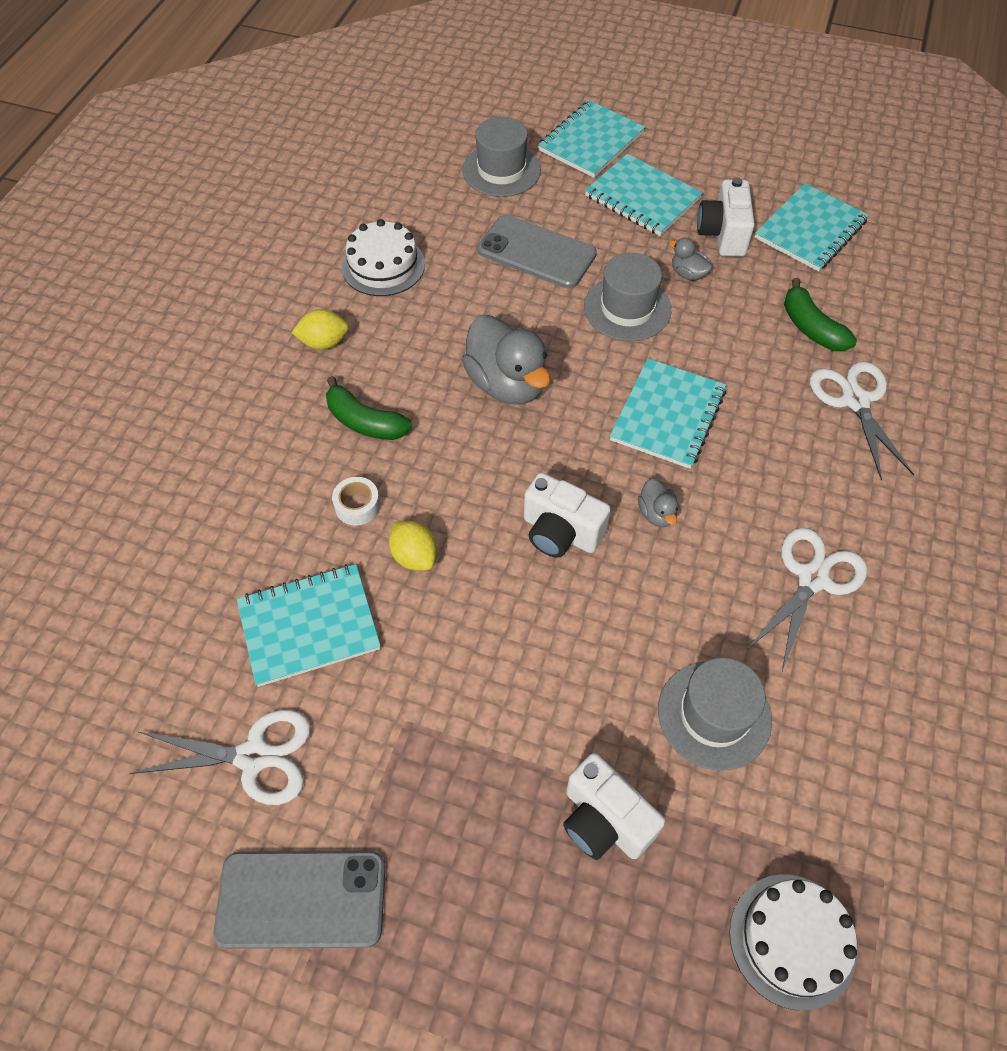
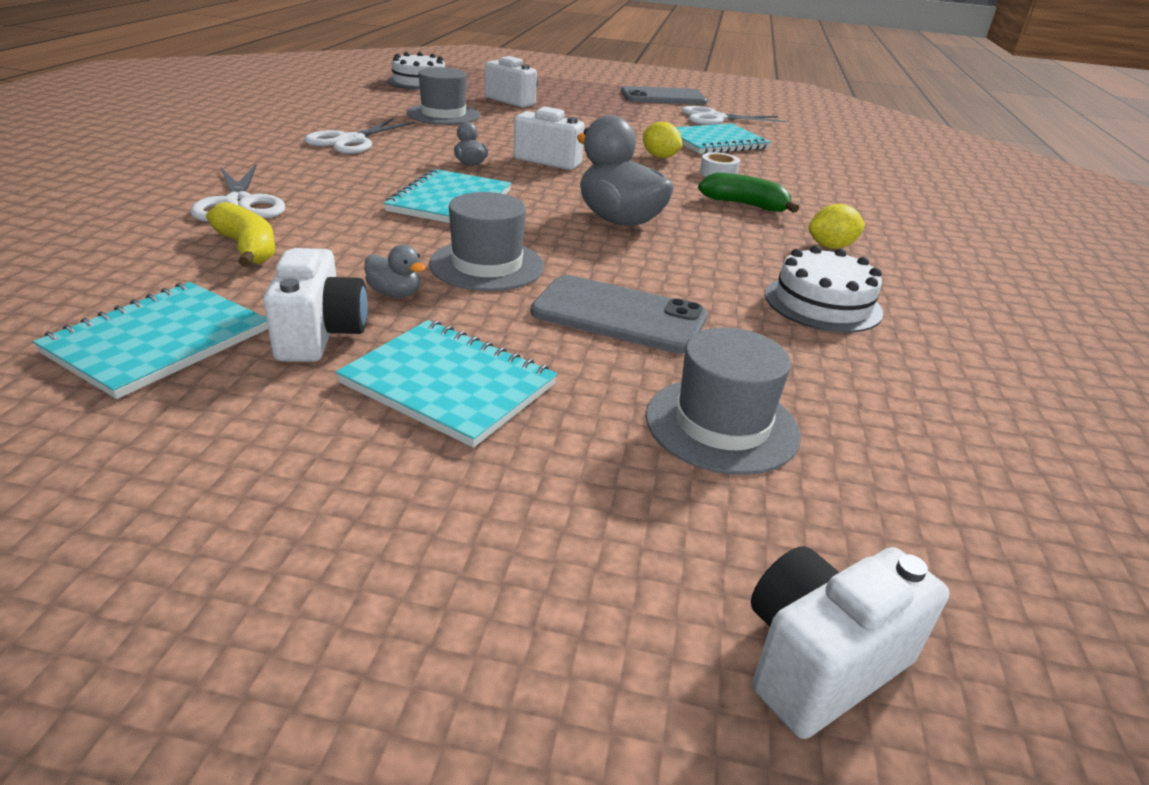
camera: 170 degrees right, 25 degrees down
turquoise notebook [538,100,645,178] -> none
green banana [784,278,857,351] -> yellow banana [206,202,276,267]
none -> white camera [751,546,949,739]

